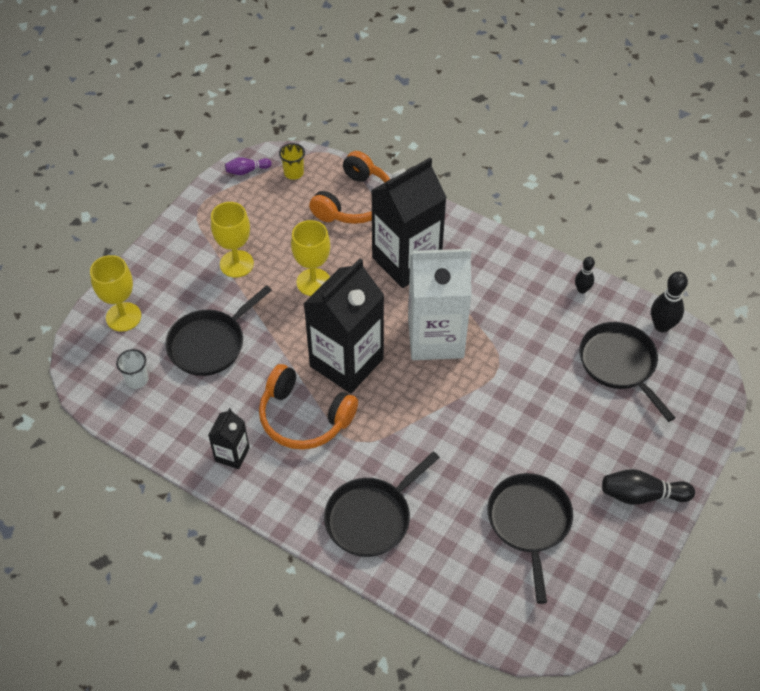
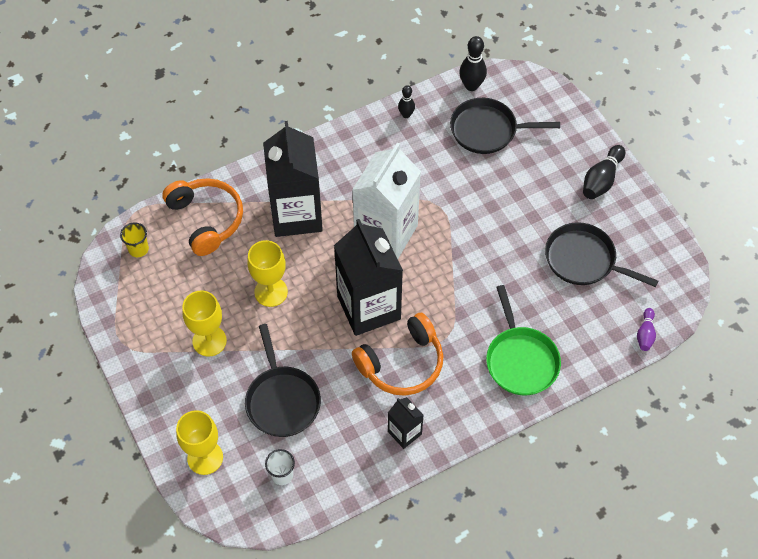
camera: 60 degrees left, 5 degrees up
purple bowling pin [225,157,272,175] -> purple bowling pin moved to [637,308,656,351]
black pan [324,452,440,557] -> green pan [486,285,561,395]

